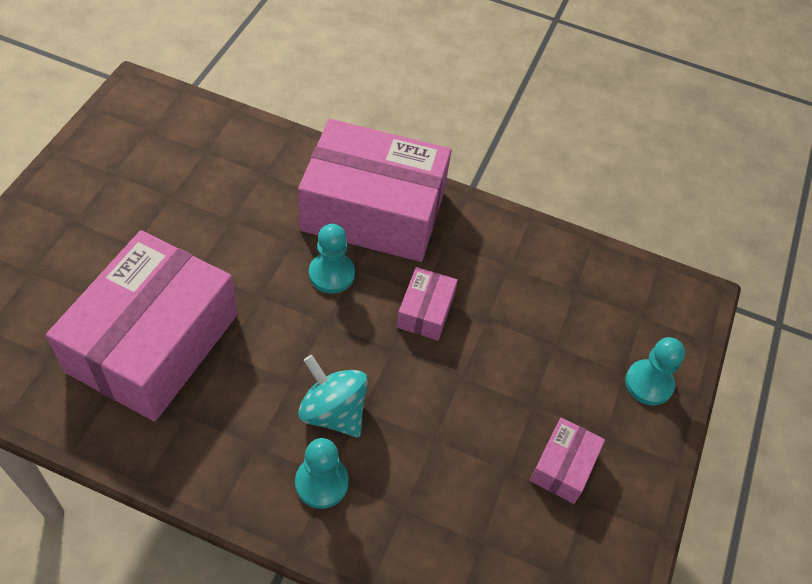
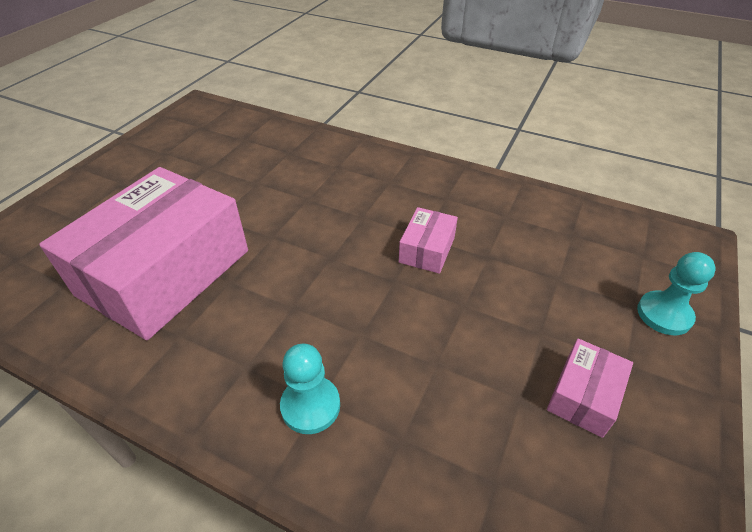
camera: 10 degrees right, 10 degrees down
pink box [298,119,451,262] -> none
turquoise spinning top [298,355,368,438] -> none
turquoise pawn [309,224,355,294] -> none

